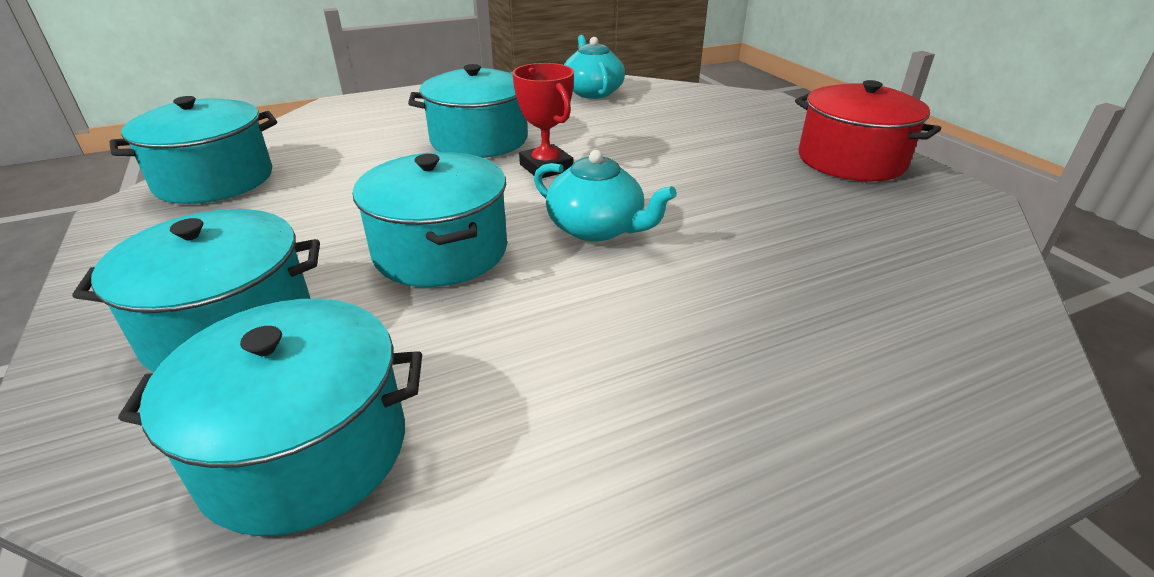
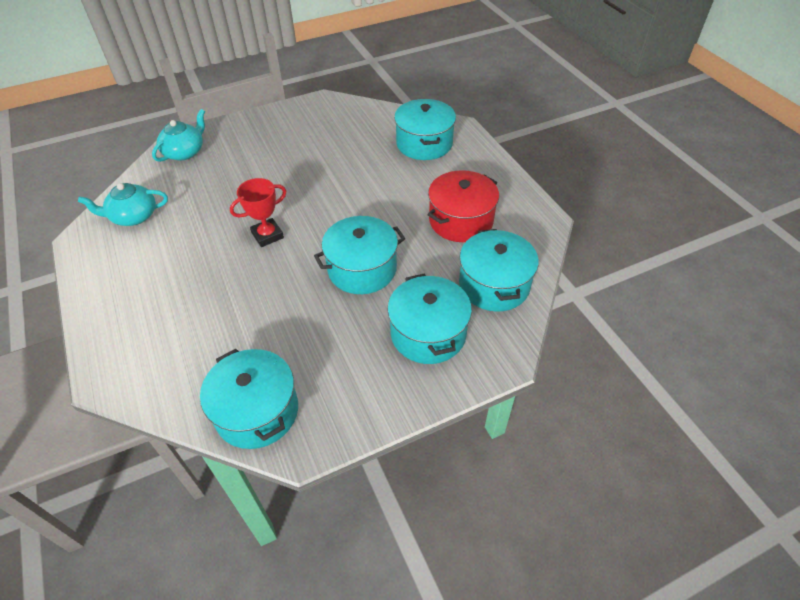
camera: 90 degrees left, 15 degrees up
turquoise pot [408,64,528,158] -> turquoise pot moved to [394,99,456,160]
turquoise teapot [534,150,677,242] -> turquoise teapot moved to [152,109,205,162]
red pot [795,80,941,181] -> red pot moved to [427,170,499,242]

